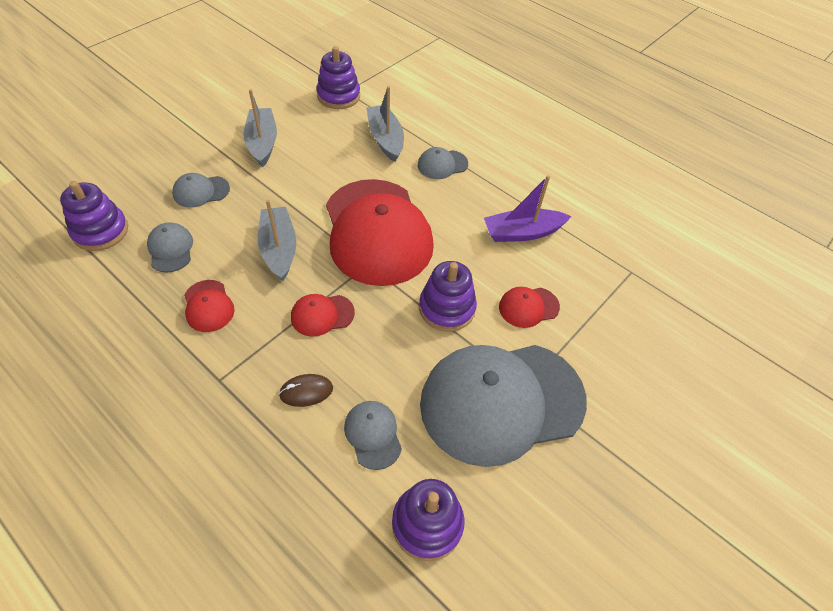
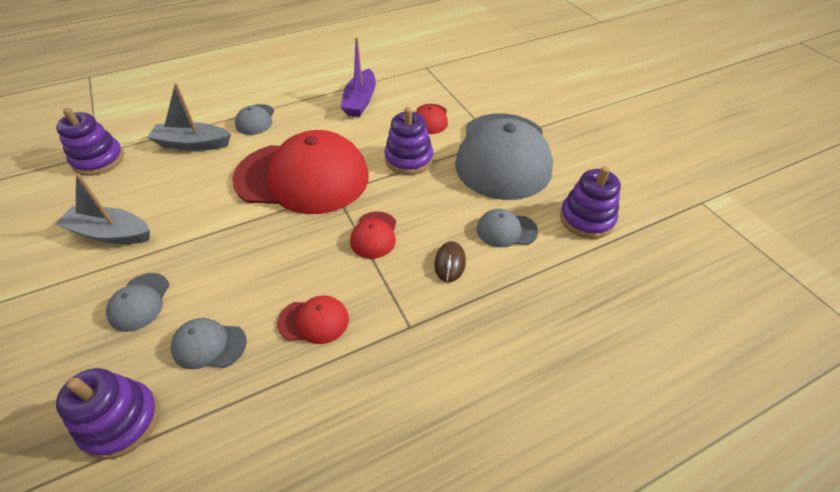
camera: 65 degrees left, 5 degrees down
grey boat [258,200,296,281] -> none

